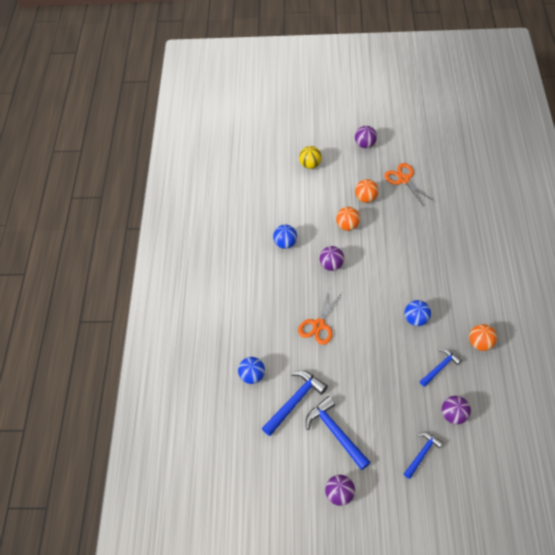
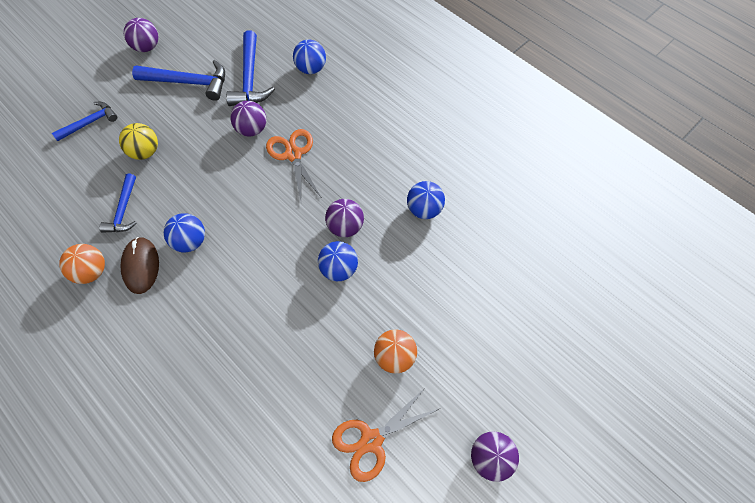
camera: 130 degrees right, 5 degrees up
yellow ball [299,146,322,169] -> yellow ball moved to [119,123,158,160]
orange ball [336,207,360,231] -> none
orange scissors [384,163,434,205] -> orange scissors turned 135 degrees clockwise [332,387,441,482]
blue hammer [404,432,444,479] -> blue hammer turned 120 degrees counterclockwise [52,102,117,141]
purple ball [442,396,471,424] -> purple ball moved to [231,101,266,137]
none -> brown mouse [121,237,159,294]
none -> blue ball [318,241,358,281]

